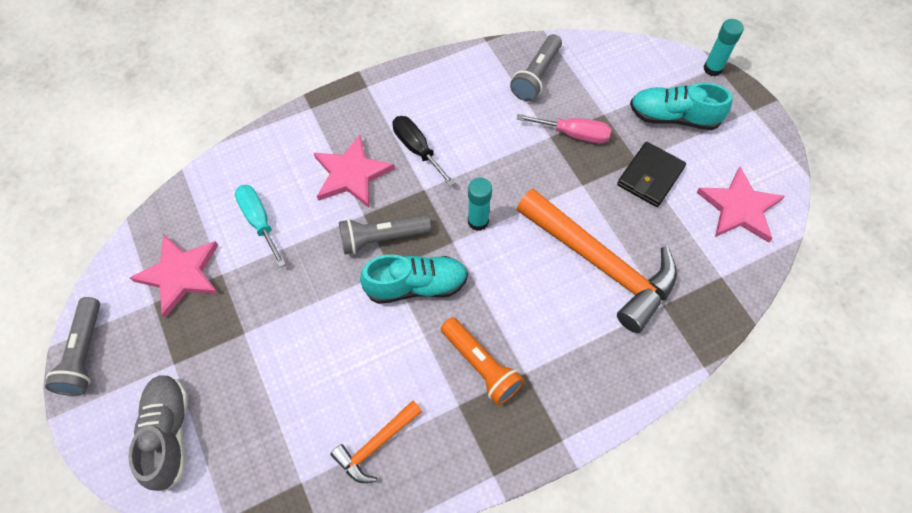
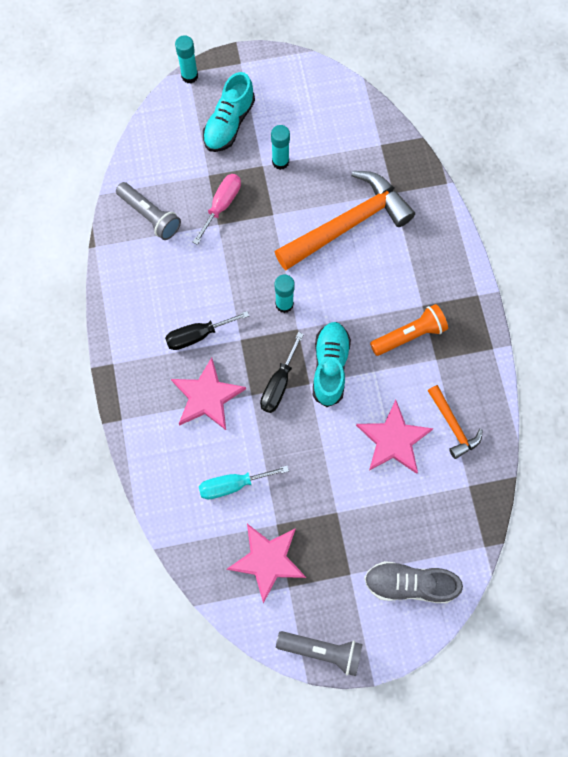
camera: 75 degrees left, 10 degrees up
grey flashlight [339,214,431,255] -> black screwdriver [260,332,304,413]
black wallet [617,142,686,207] -> turquoise glue stick [271,125,290,170]
pink star [696,167,785,243] -> pink star moved to [356,400,434,474]

